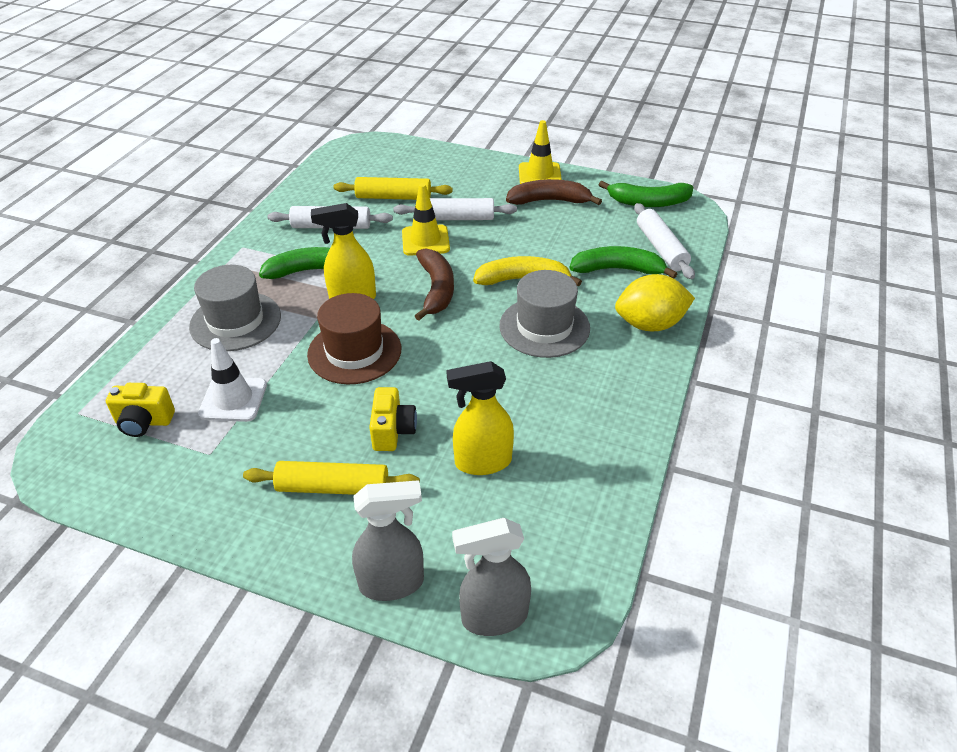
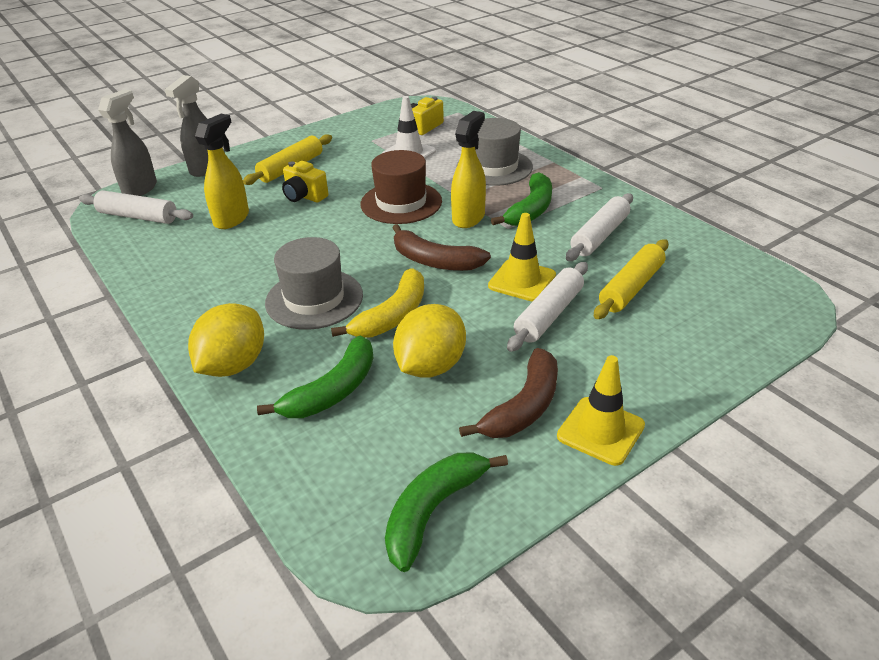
camera: 125 degrees right, 5 degrees down
white rolling pin [634,203,695,279] -> white rolling pin moved to [79,190,193,224]
none -> yellow lemon [393,304,466,378]

